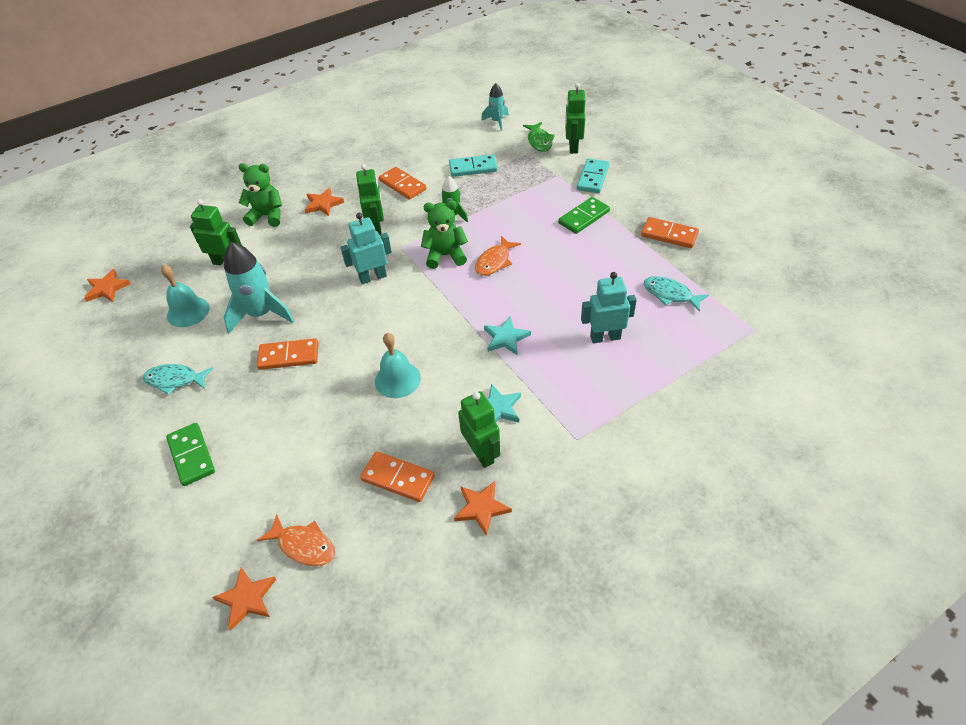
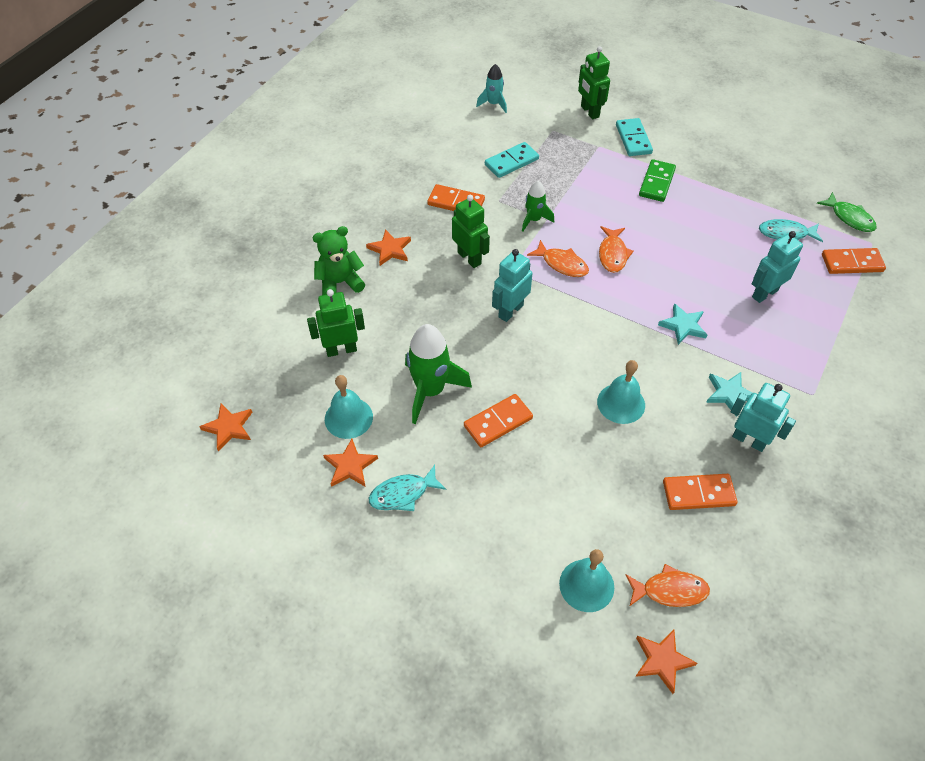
camera: 30 degrees left, 5 degrees up
green domino [166,423,215,486] -> none
turquoise rocket [223,242,294,334] -> green rocket [405,324,472,424]
green teddy bear [421,200,468,269] -> orange fish [527,240,589,277]
orange star [454,481,512,536] -> orange star moved to [323,439,378,487]
green robot [458,391,500,468] -> turquoise robot [731,383,796,452]
green fish [523,122,555,152] -> green fish moved to [817,192,877,232]
orange domino [641,217,699,248] -> orange domino moved to [822,248,886,274]
none -> turquoise bell [559,549,614,612]

